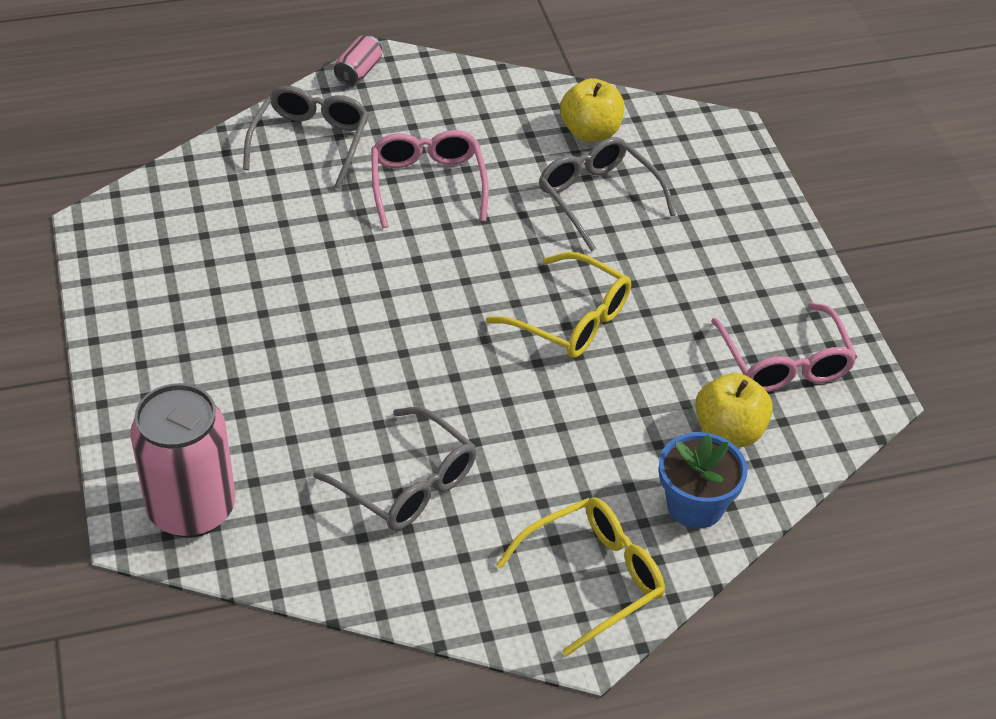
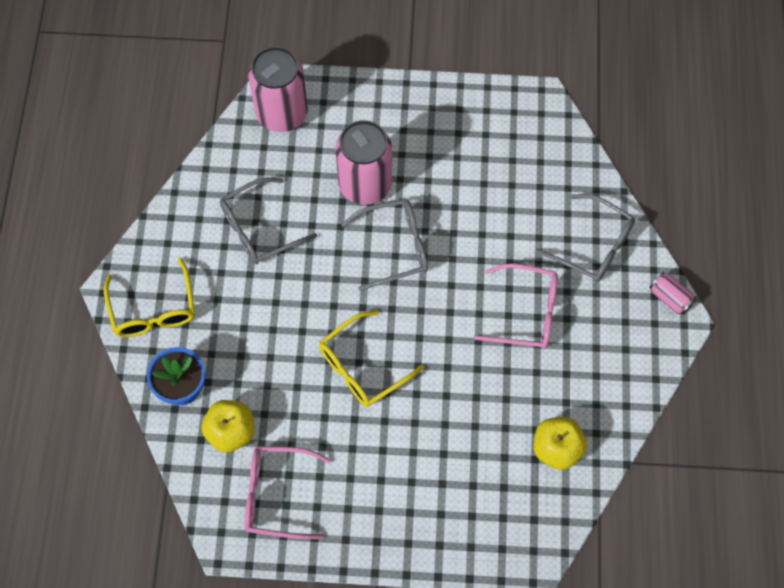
camera: 110 degrees right, 20 degrees up
grey glasses [539,137,676,252] -> grey glasses moved to [341,199,428,291]
none -> pink can [335,120,392,205]

